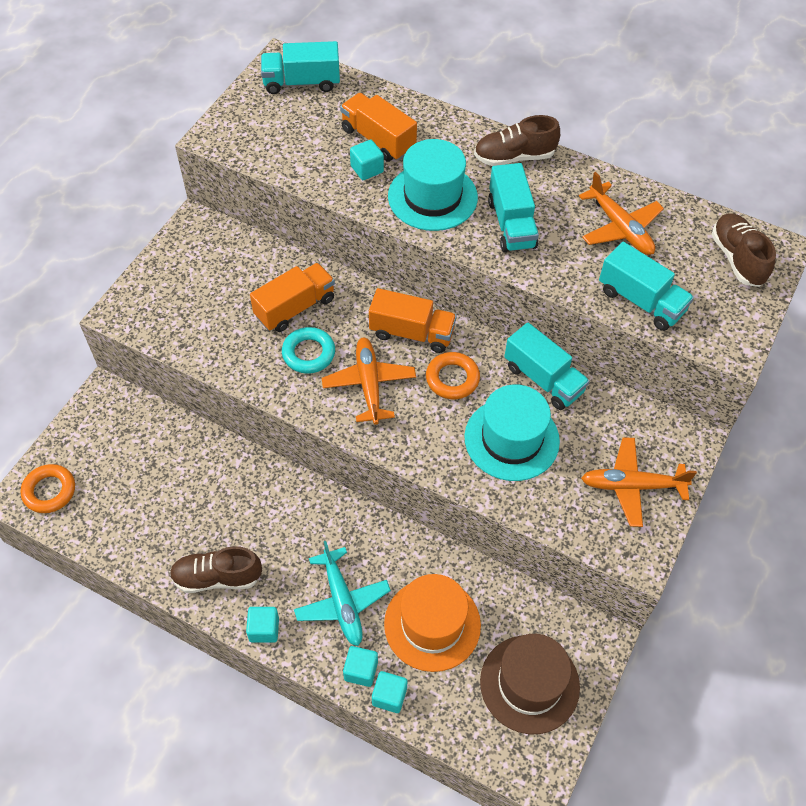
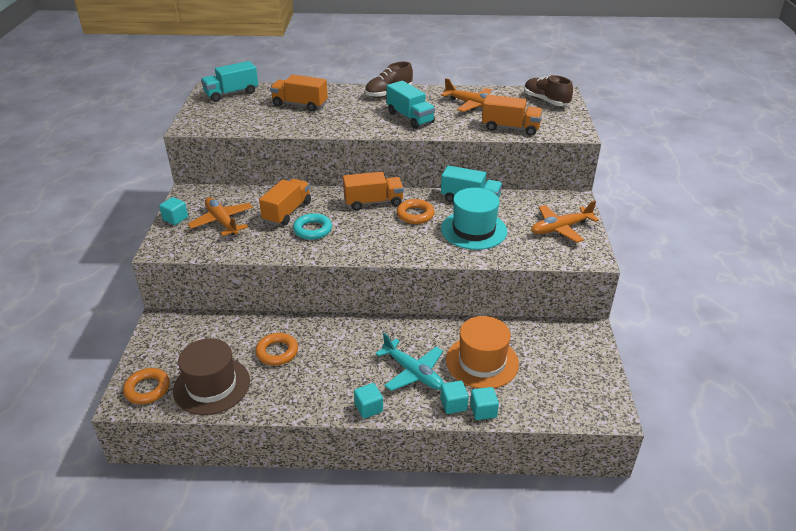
camera: 25 degrees left, 20 degrees down
brown shoe [170,546,262,593] -> none
orange plane [322,338,416,425] -> orange plane moved to [188,197,253,236]
turquoise cube [350,140,384,180] -> turquoise cube moved to [159,197,188,225]
turquoise hat [388,139,478,231] -> none
brown hat [480,634,580,734] -> brown hat moved to [173,338,250,415]
turquoise truck [599,242,694,331] -> orange truck [482,95,543,136]
none -> orange ring [255,333,298,366]

